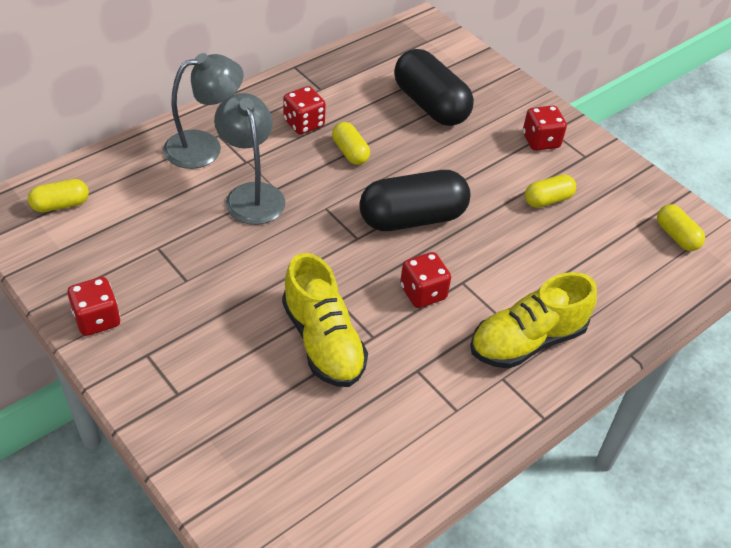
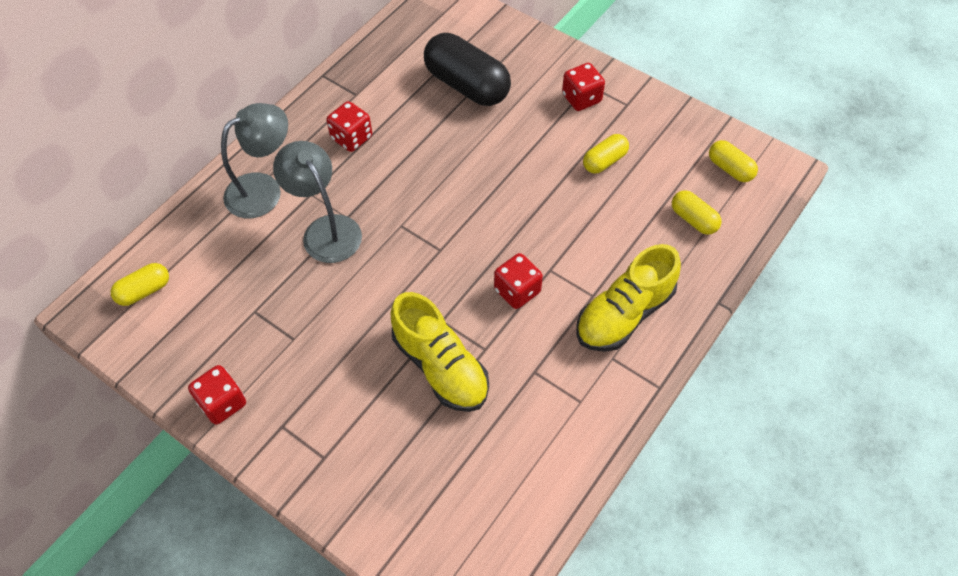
camera: 10 degrees left, 10 degrees up
yellow capsule [332,122,370,165] -> yellow capsule moved to [672,190,722,235]
black capsule [359,170,471,231] -> none

